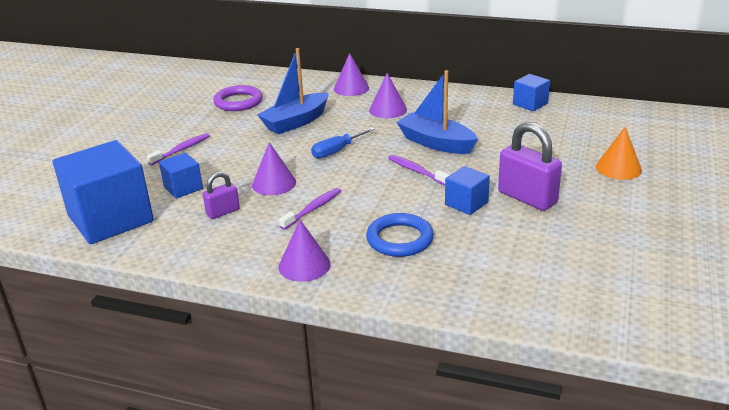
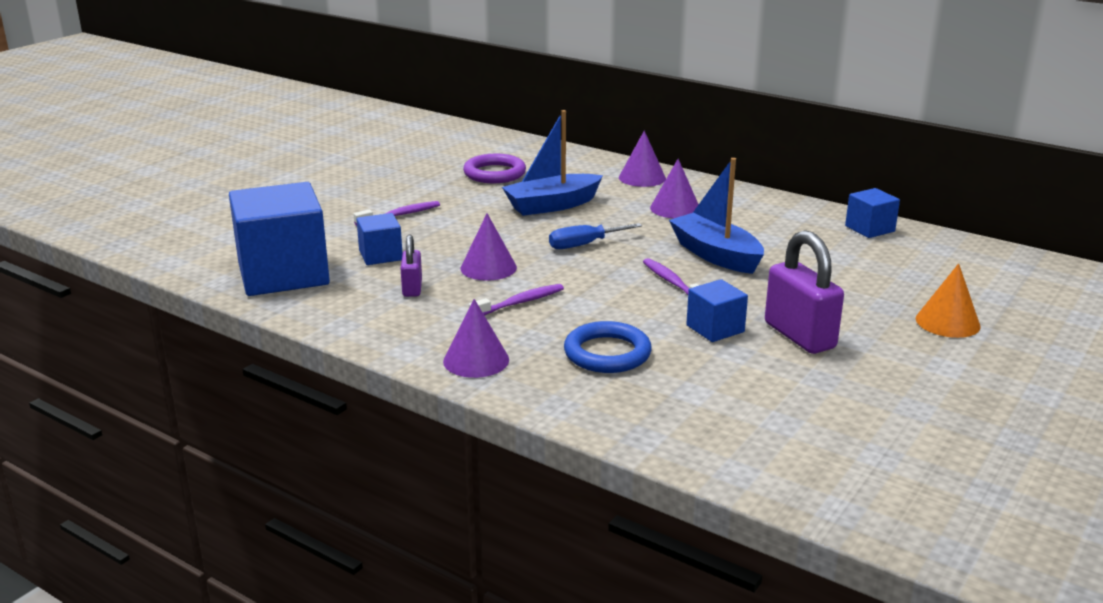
camera: 15 degrees right, 5 degrees down
purple padlock [203,172,240,219] -> purple padlock turned 75 degrees counterclockwise [401,235,422,297]

